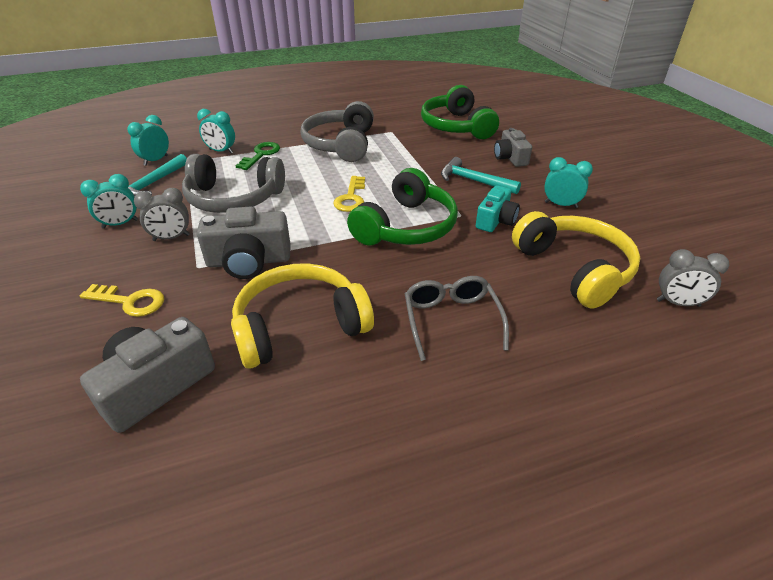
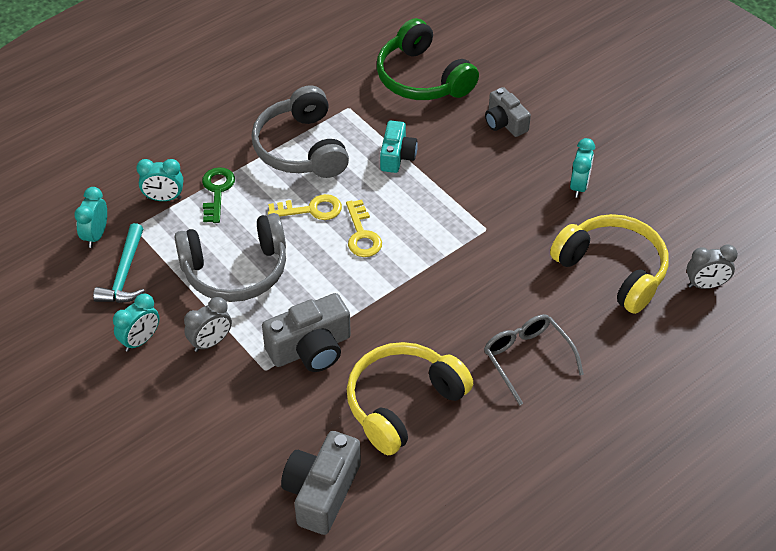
camera: 20 degrees left, 10 degrees up
yellow key [80,284,164,317] -> yellow key moved to [268,194,342,220]
green headphones [347,168,458,245] -> none
turquoise hammer [441,157,521,194] -> none
turquoise camera [476,185,520,232] -> turquoise camera moved to [380,121,418,173]
turquoise clock [544,157,593,208] -> turquoise clock turned 105 degrees clockwise [570,138,595,198]

